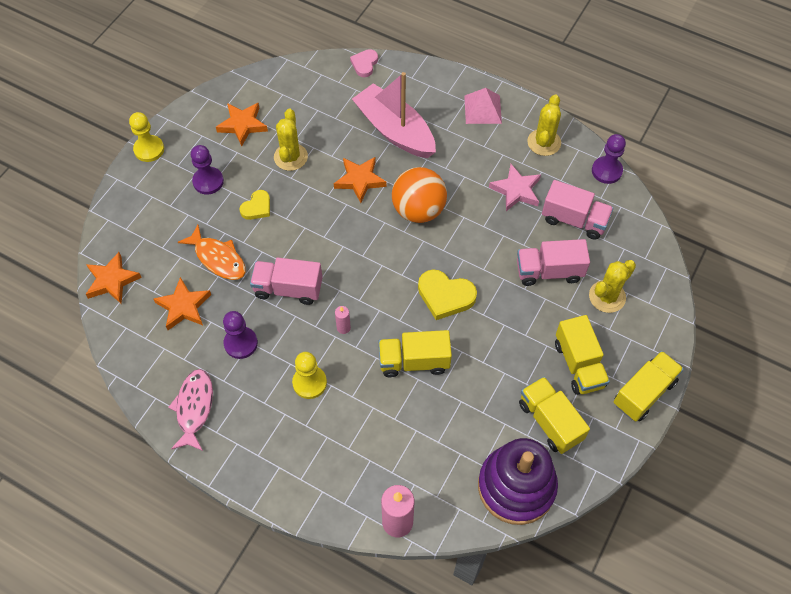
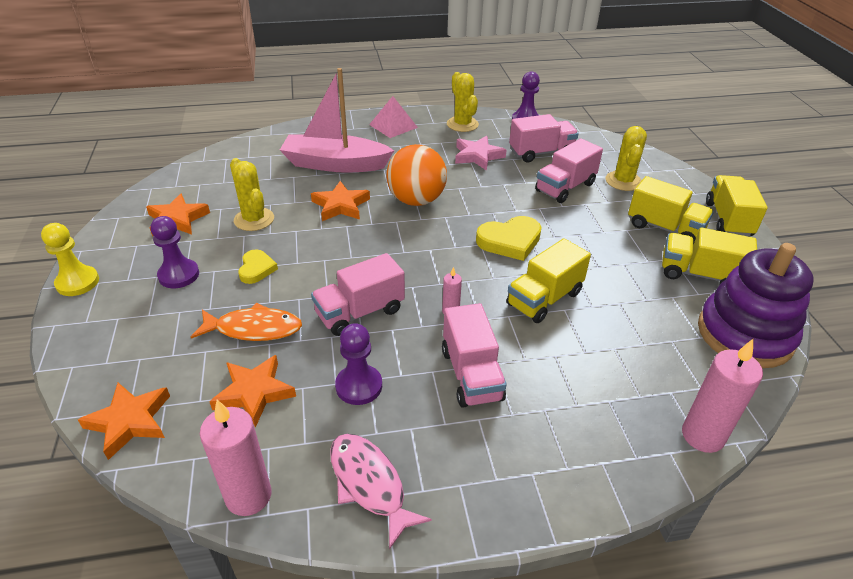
camera: 40 degrees left, 20 degrees down
yellow pawn [292,352,327,399] -> pink truck [442,303,507,408]
pink heart [350,49,378,77] -> none
none -> pink candle [200,400,272,516]

